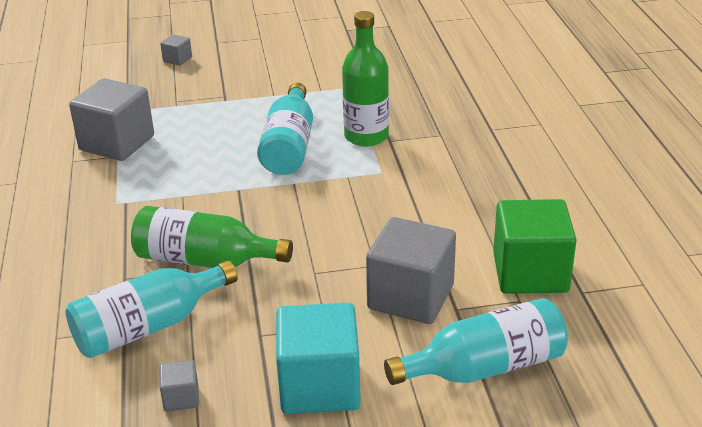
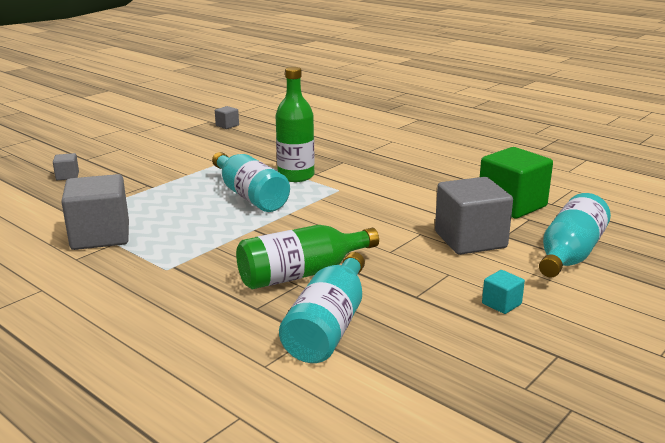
camera: 40 degrees left, 10 degrees down
grey cube [160,360,199,412] -> grey cube moved to [215,106,239,129]
turquoise cube [276,302,361,414] -> turquoise cube [482,270,525,314], size x0.45

